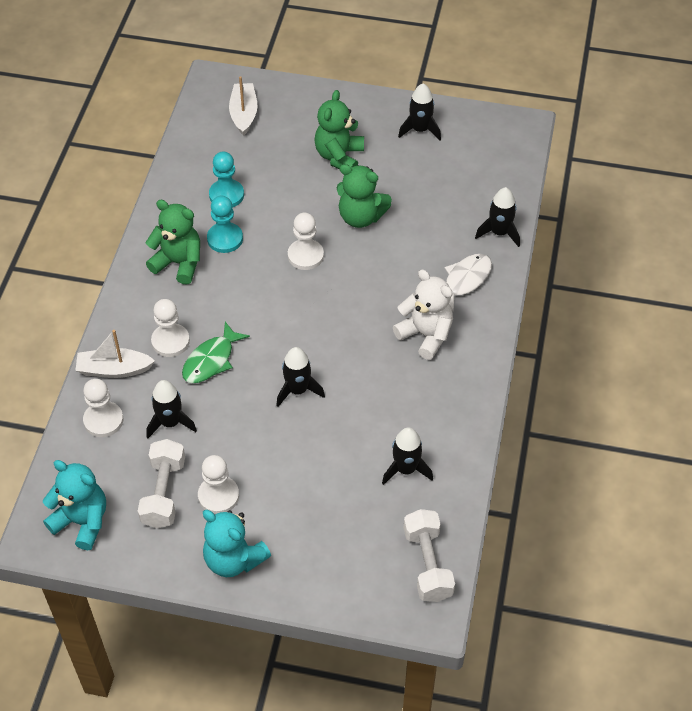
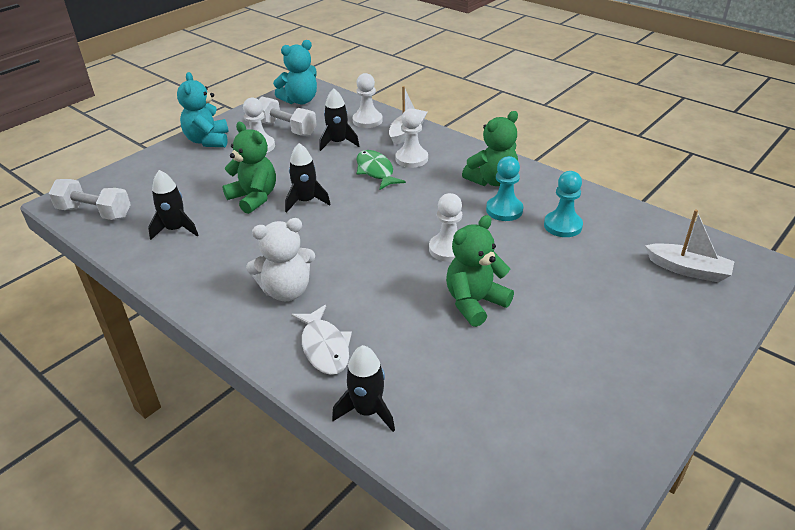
camera: 120 degrees right, 15 degrees down
turquoise teddy bear [203,510,271,577] -> turquoise teddy bear turned 75 degrees counterclockwise [177,72,229,147]
green teddy bear [314,90,364,169] -> green teddy bear moved to [222,122,276,214]
black rocket [398,83,441,140] -> none

